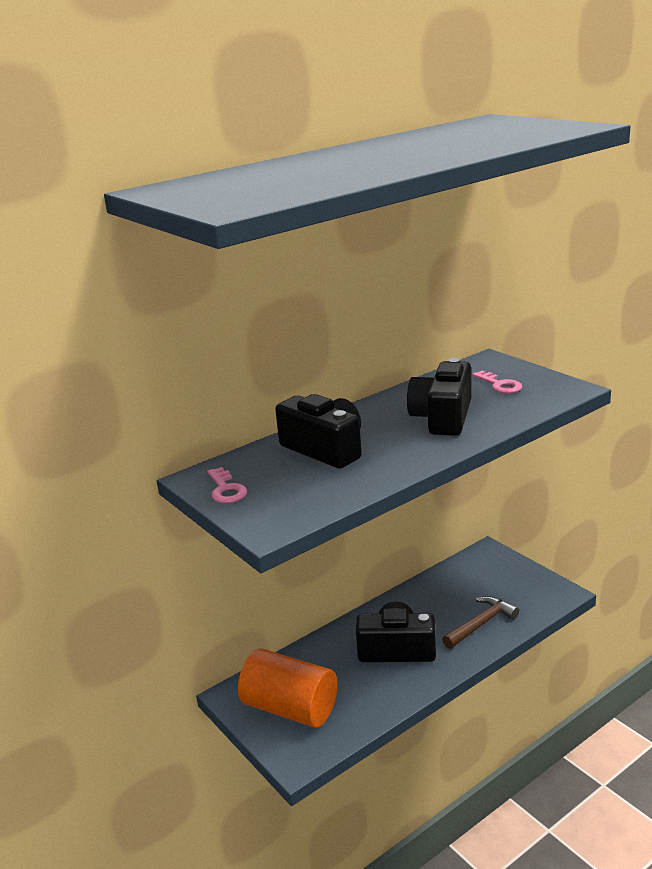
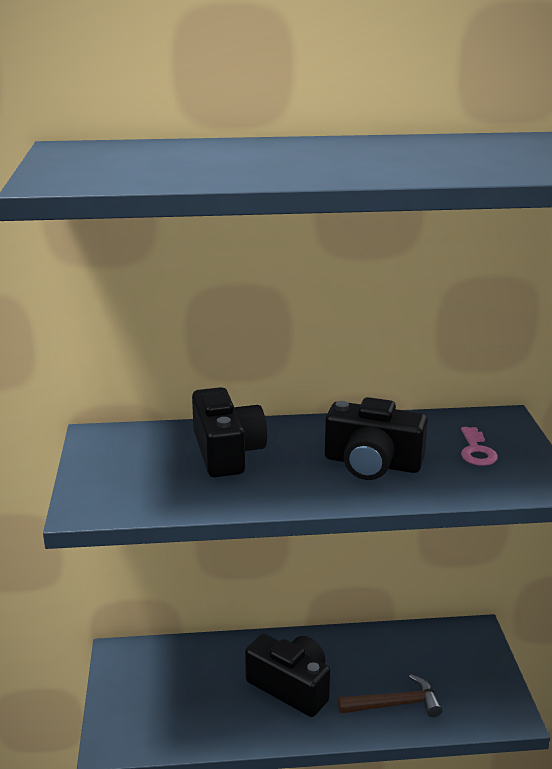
camera: 30 degrees right, 0 degrees up
pink key [207,467,247,503] -> none
orange cylinder [238,649,337,728] -> none
black camera [407,358,471,436] -> black camera turned 120 degrees counterclockwise [325,397,428,480]

